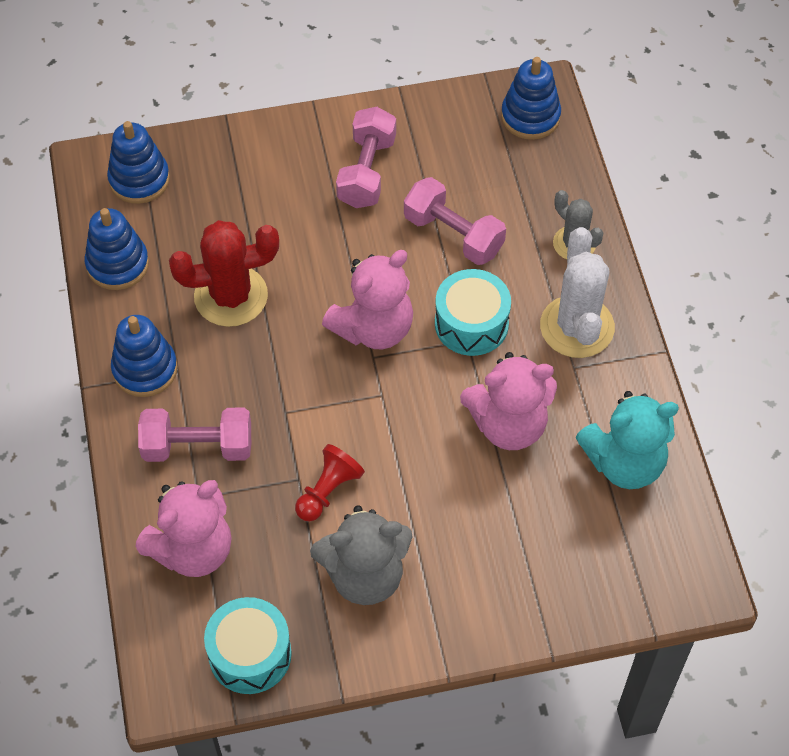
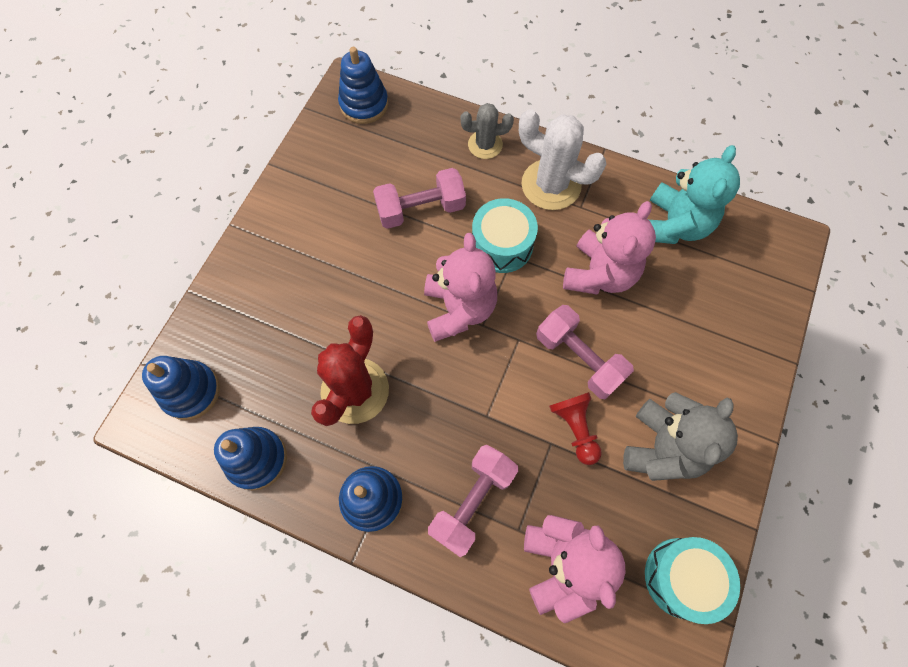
camera: 55 degrees left, 10 degrees up
pink dumbbell [336,107,396,208] -> pink dumbbell moved to [536,305,634,399]

